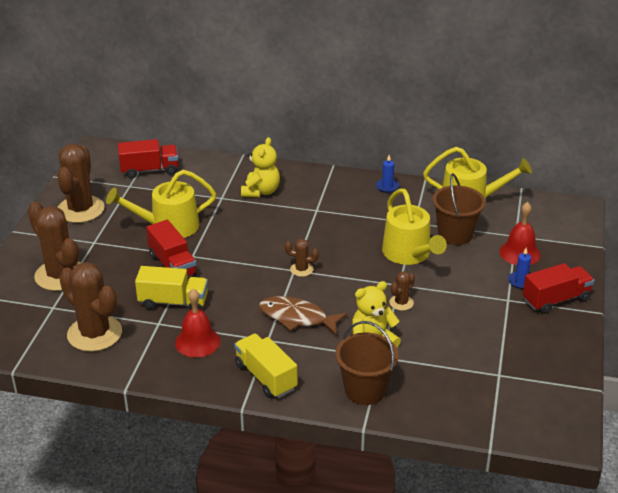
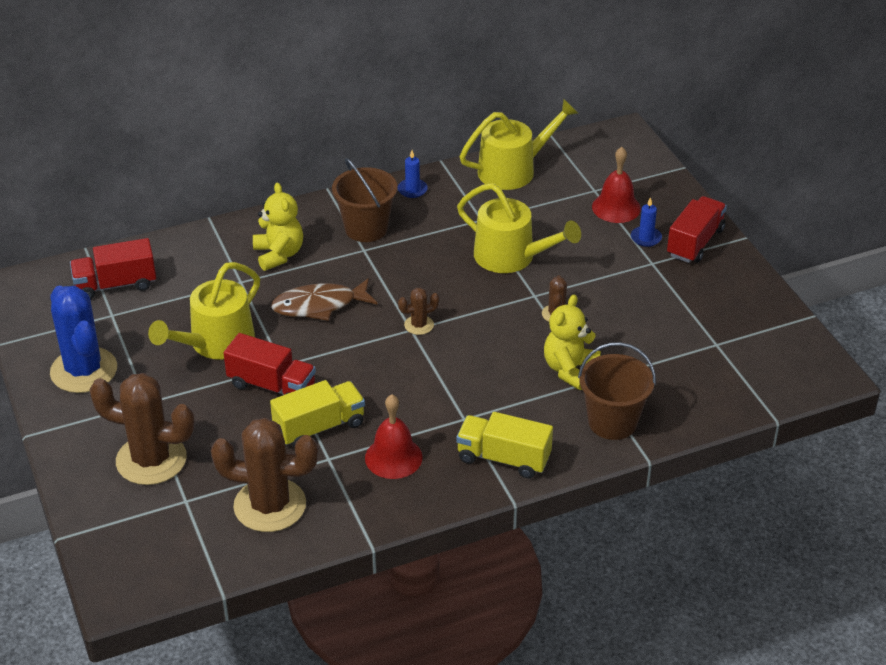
camera: 35 degrees left, 5 degrees up
brown cactus [57,144,105,223] -> blue cactus [50,286,117,393]
red truck [118,139,178,179] -> red truck turned 150 degrees counterclockwise [70,238,156,300]
brown fish [259,296,347,335] -> brown fish moved to [271,278,378,321]
brown bucket [432,173,486,245] -> brown bucket moved to [332,158,397,242]

